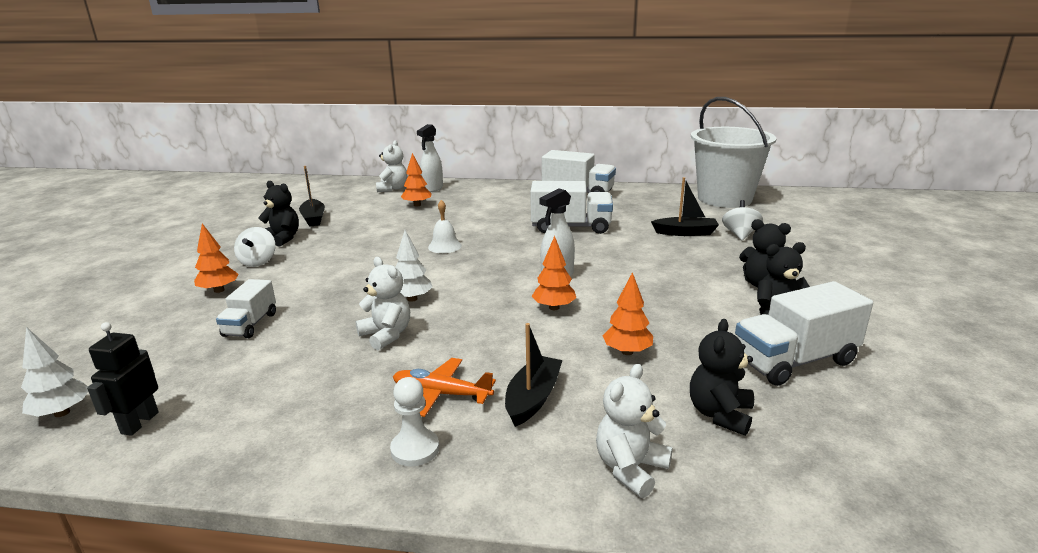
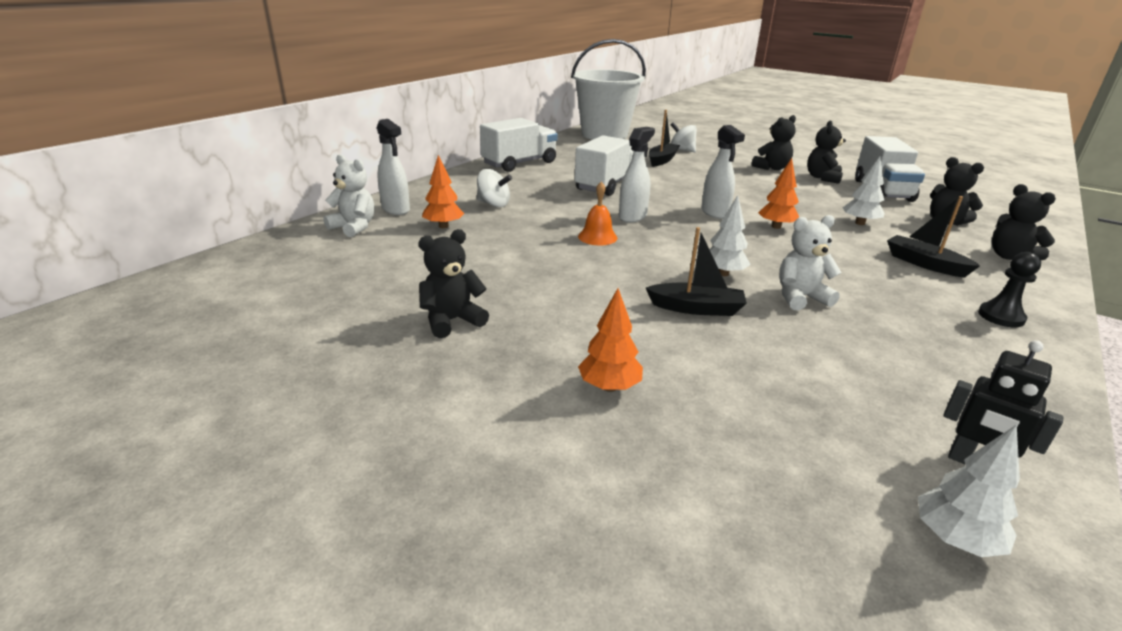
camera: 65 degrees left, 5 degrees up
white truck [216,279,276,338] -> none
white spinning top [234,227,275,267] -> white spinning top moved to [477,169,512,207]
black boat [299,166,325,227] -> black boat moved to [646,227,747,316]
white pawn [390,377,439,466] -> black pawn [978,252,1041,327]
orange plane [393,358,496,417] -> none
white bell [428,200,462,253] -> orange bell [578,181,617,245]
white teddy bear [596,364,673,498] -> black teddy bear [992,184,1056,260]
orange tree [602,272,653,355] -> white tree [843,157,885,225]
none -> white spray bottle [619,127,655,223]

